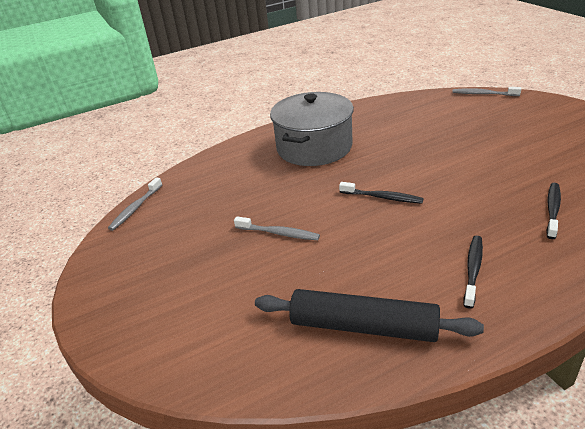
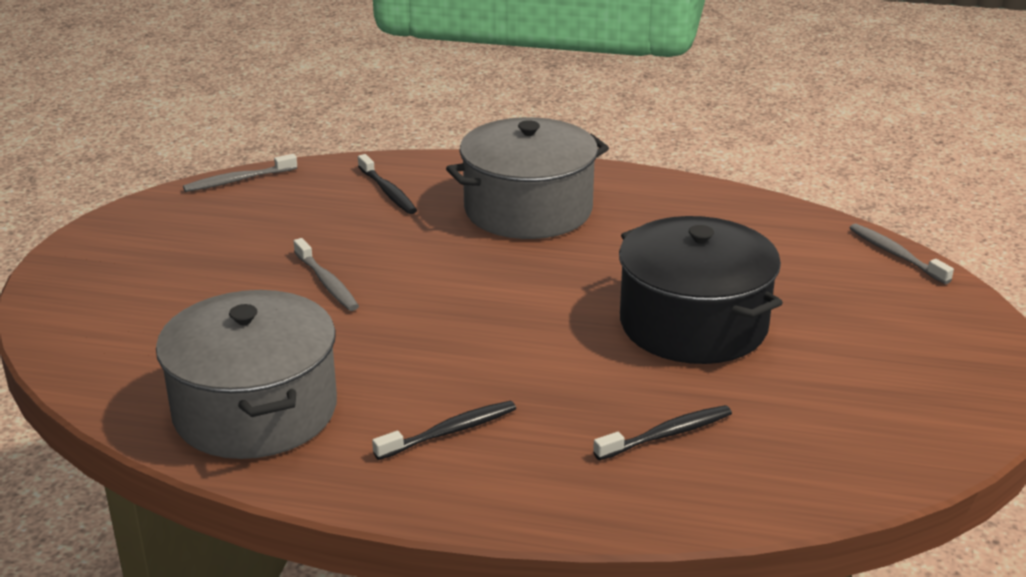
camera: 35 degrees right, 5 degrees down
black rolling pin [255,289,484,342] -> grey pot [156,290,337,459]
black toothbrush [339,182,424,204] -> black toothbrush moved to [358,154,417,214]
none -> black pot [619,216,783,364]

